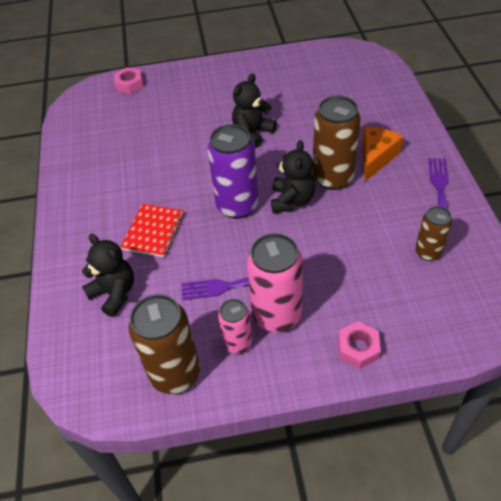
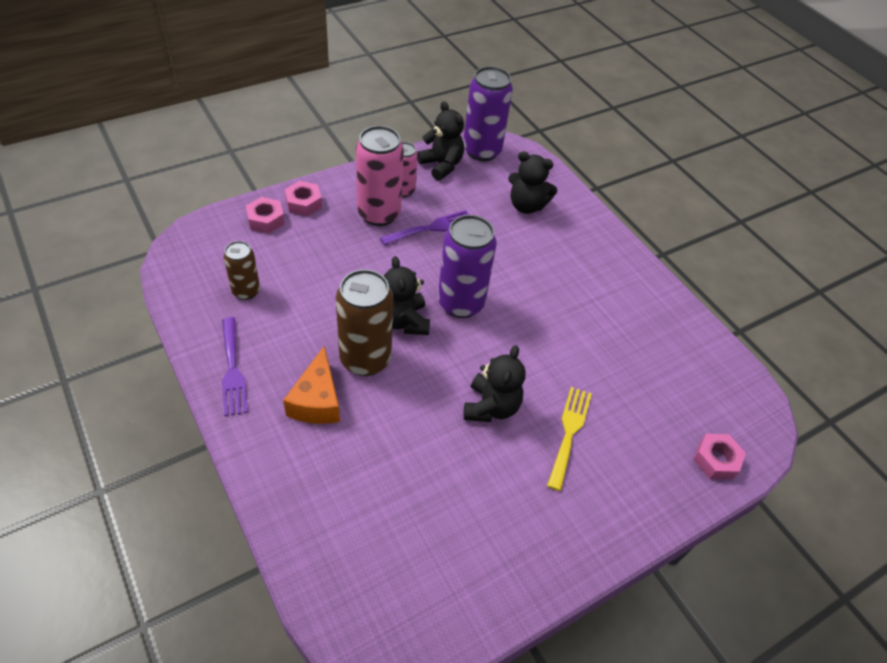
camera: 150 degrees right, 0 degrees up
red notebook [120,204,184,257] -> none
brown can [128,294,200,394] -> black teddy bear [417,101,464,180]
none -> pink nut [246,197,285,233]
none -> purple can [463,66,513,161]
none -> yellow fork [547,387,592,491]

